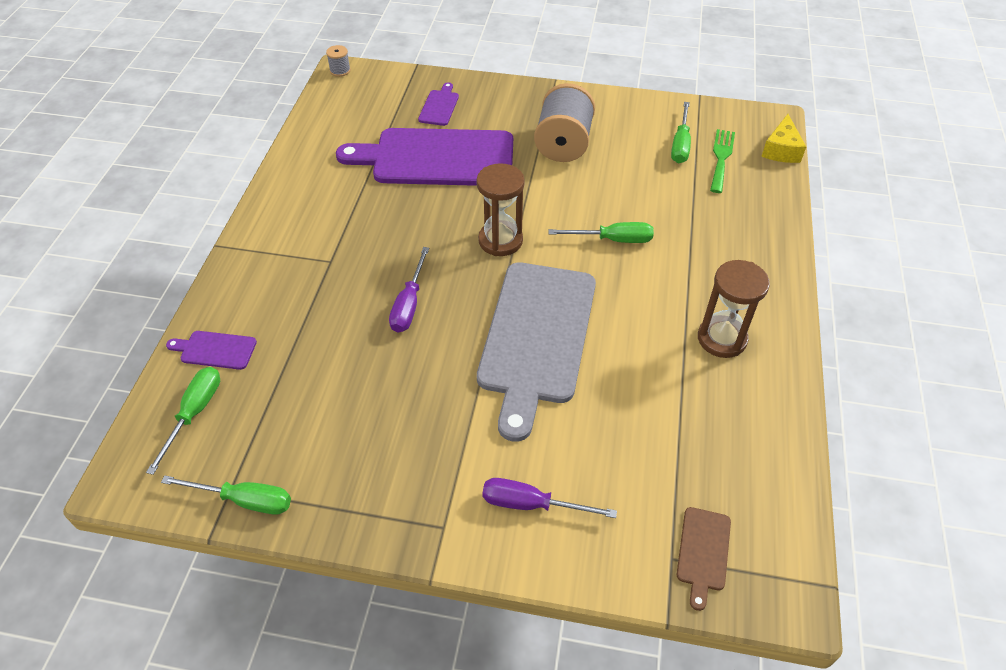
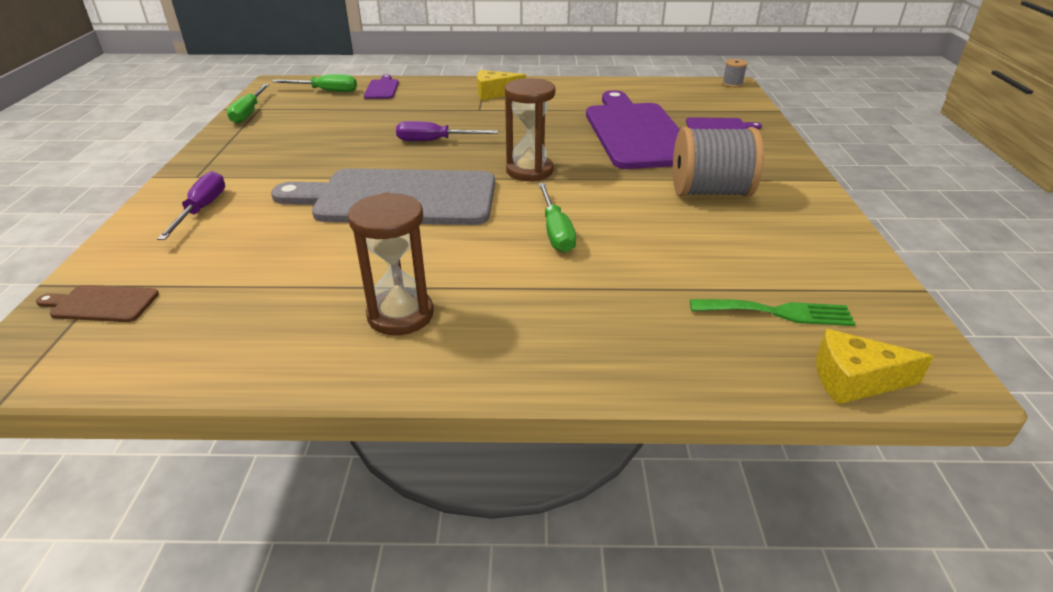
camera: 80 degrees right, 15 degrees down
green screwdriver [671,102,691,163] -> none
none -> yellow cheese [477,70,526,100]

